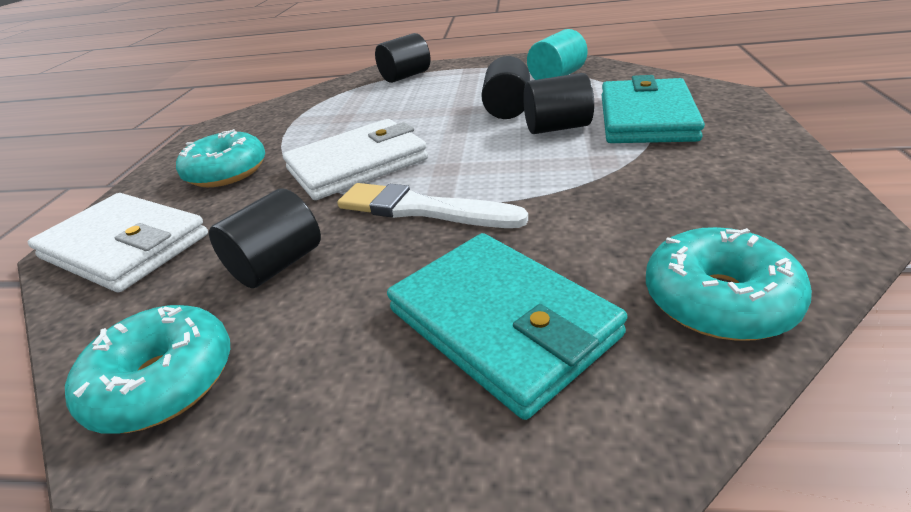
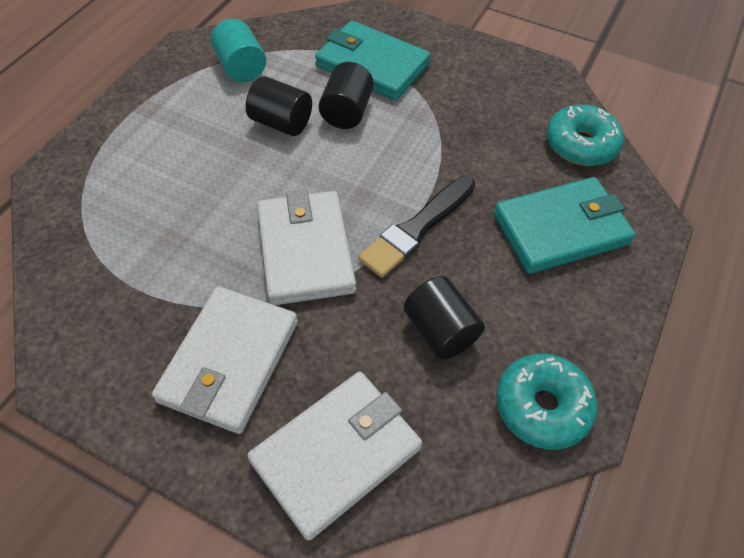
camera: 75 degrees left, 20 degrees up
turquoise donut [176,129,265,187] -> white wallet [152,286,298,434]
white brush [337,183,528,228] -> black brush [358,176,475,278]
black cylinder [375,33,430,83] -> none

